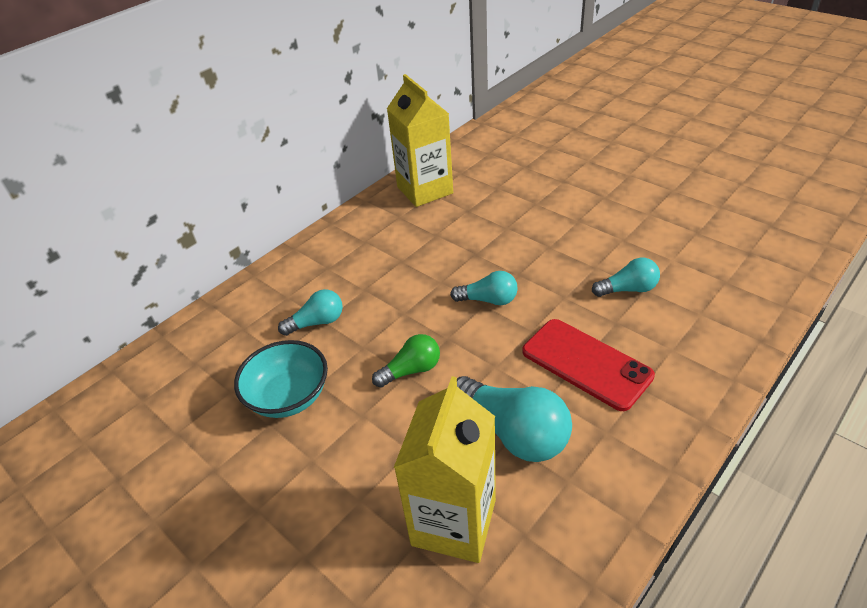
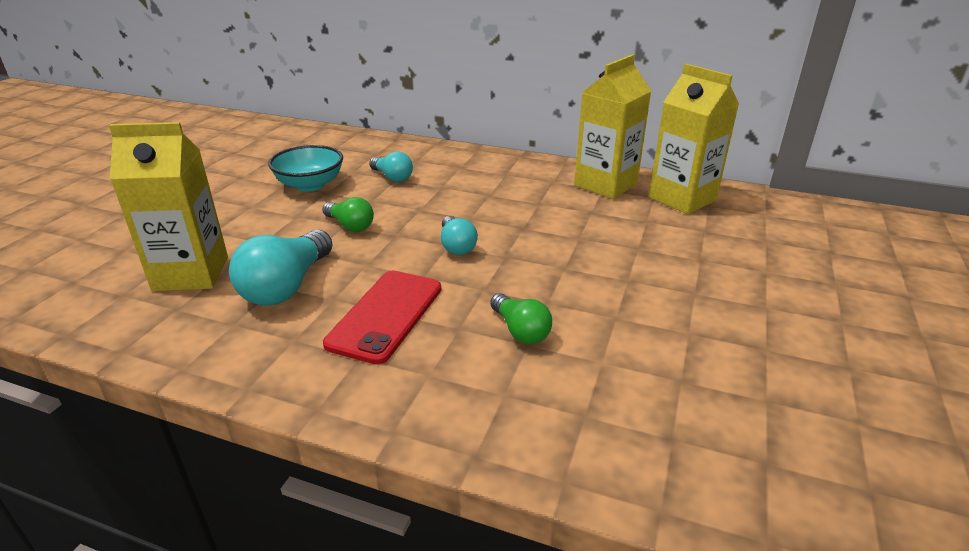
camera: 65 degrees right, 10 degrees down
turquoise light bulb [592,258,660,297] -> green light bulb [490,293,552,344]
none -> yellow carton [649,64,739,214]

